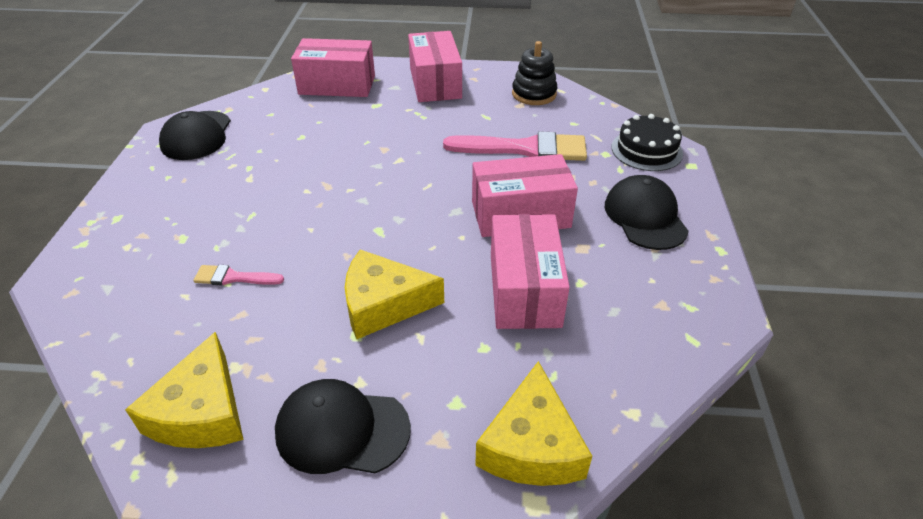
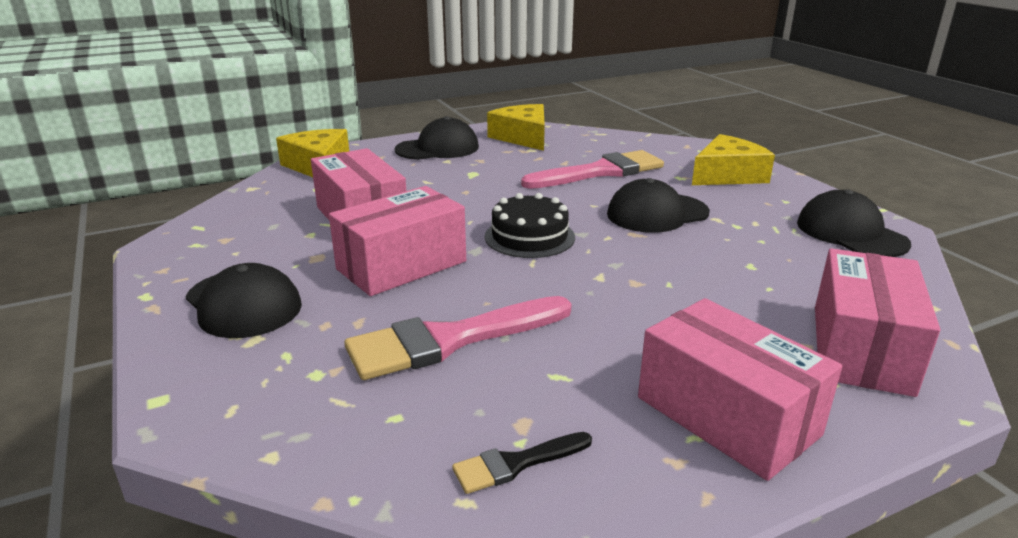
camera: 150 degrees right, 15 degrees down
pink brush [193,265,284,285] -> pink brush [521,150,664,189], size x2.04
pink box [291,38,375,97] -> pink box turned 45 degrees counterclockwise [815,248,940,397]
yellow cheese [345,250,444,339] -> yellow cheese moved to [692,134,775,185]
black stacking toy [512,41,558,105] -> black brush [452,432,592,494]
black cake [611,114,683,171] -> black cake moved to [485,193,575,258]
none -> black cap [607,178,710,233]

